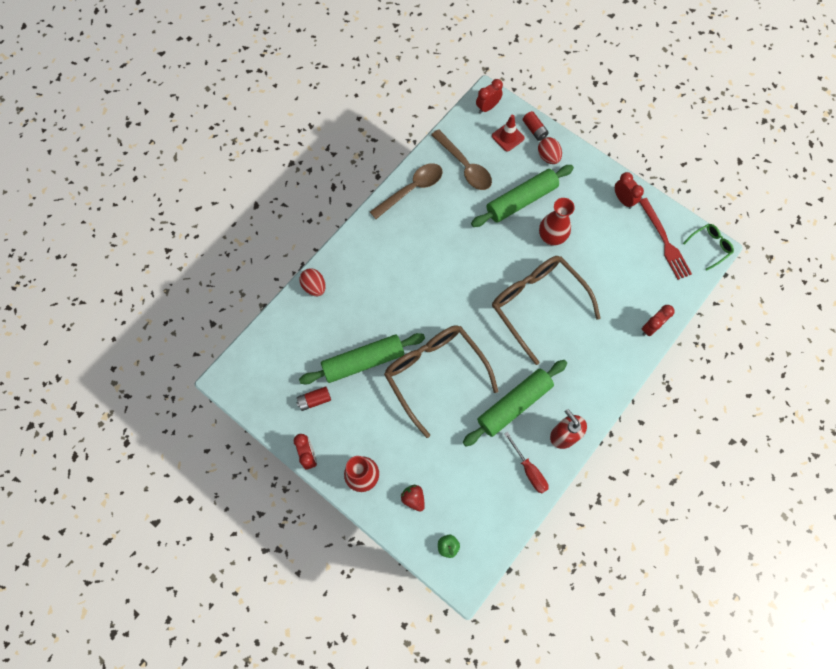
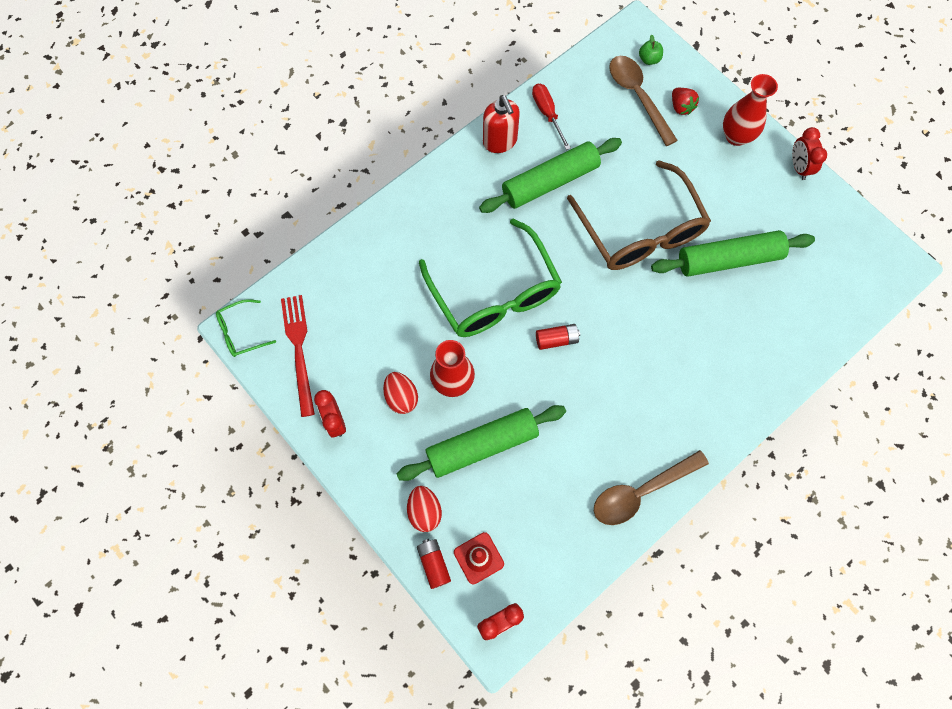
camera: 170 degrees left, 0 degrees up
red battery [296,386,331,411] -> red battery moved to [536,324,580,350]
red egg [300,268,326,296] -> red egg moved to [383,372,418,414]
brown spoon [432,129,492,190] -> brown spoon moved to [609,56,678,146]
brown glasses [492,256,601,365] -> green glasses [419,219,562,337]
red clock [642,305,675,336] -> none

